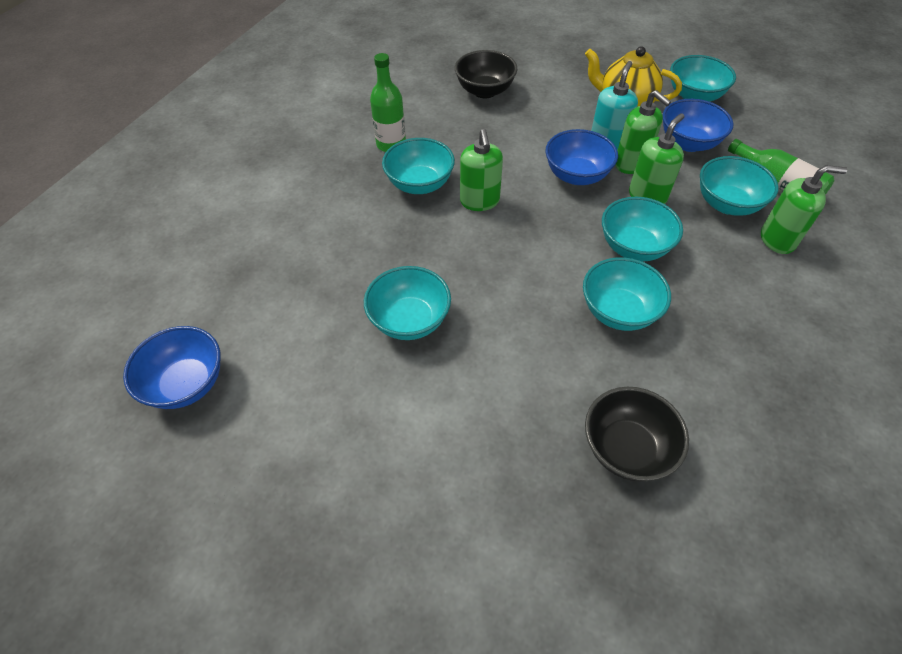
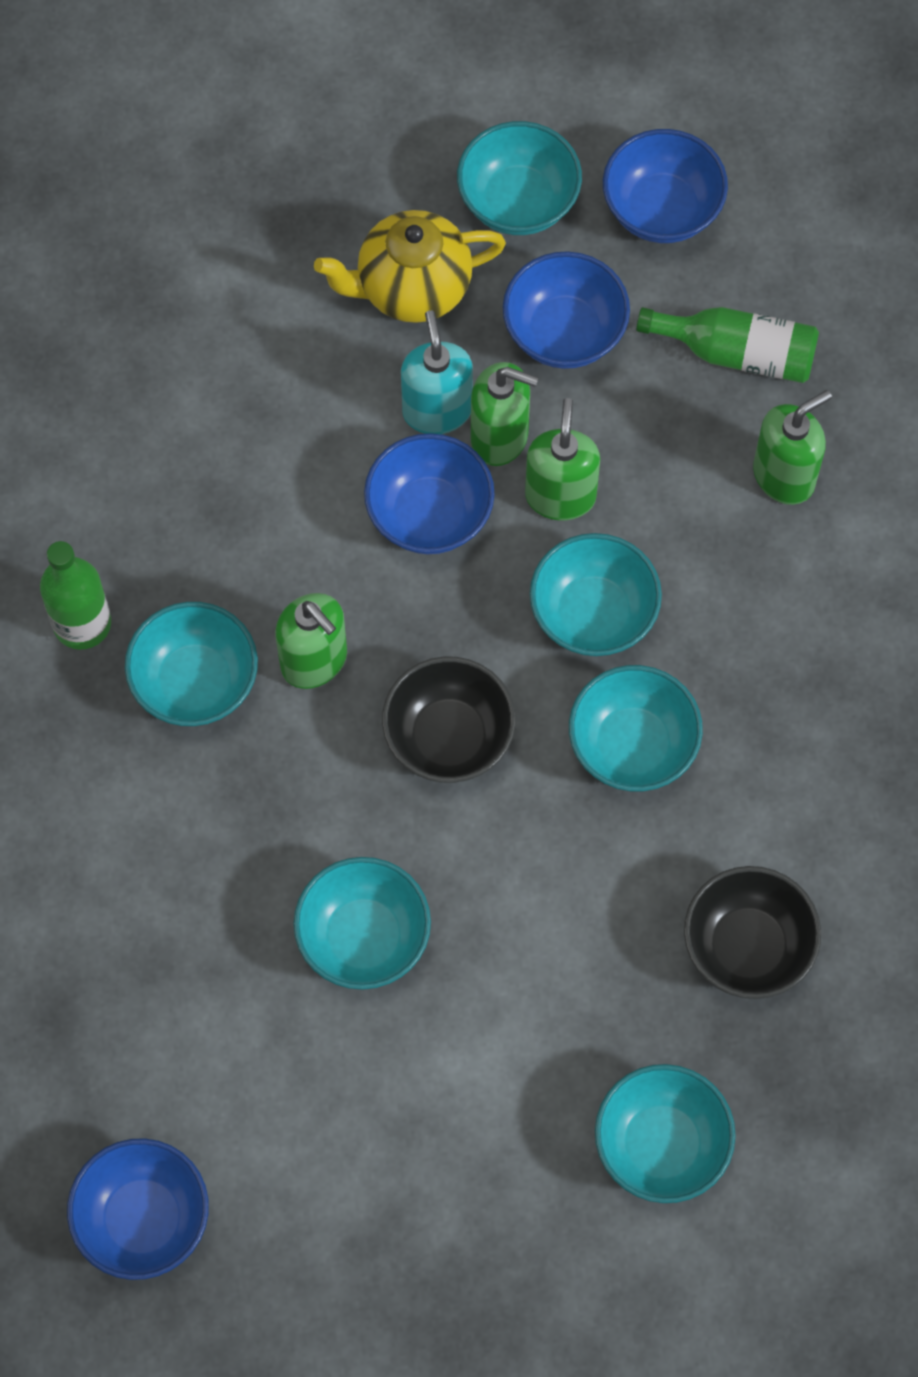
camera: 35 degrees left, 15 degrees up
black bowl [455,50,517,98] -> black bowl moved to [382,657,516,783]
turquoise bowl [700,156,779,216] -> turquoise bowl moved to [595,1064,736,1203]
none -> blue bowl [603,129,728,243]

